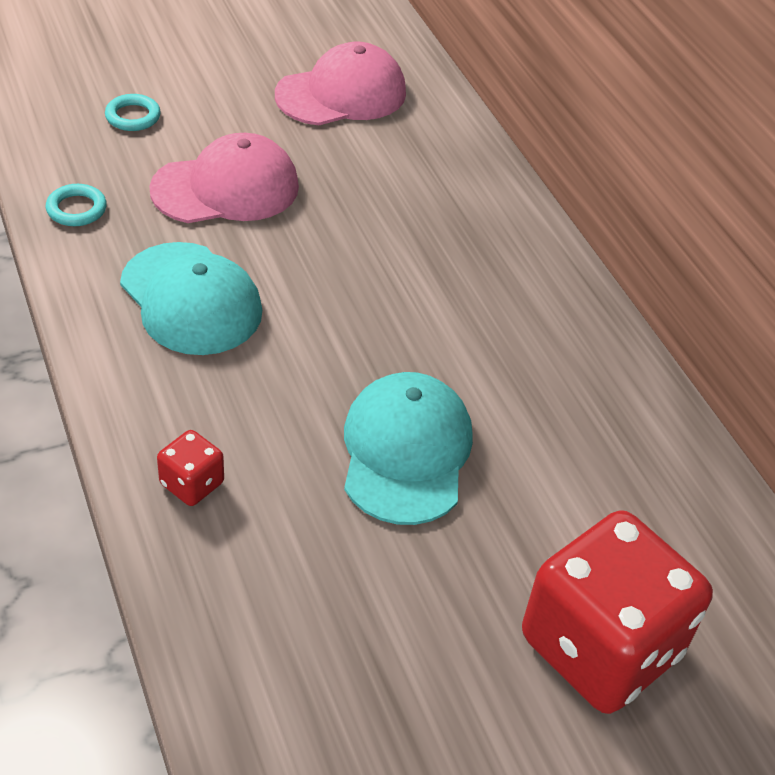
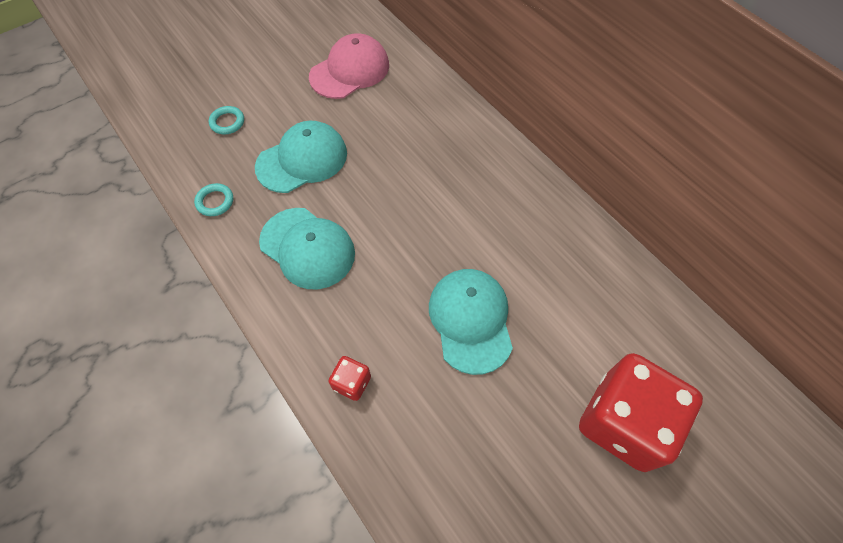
camera: 10 degrees left, 15 degrees up
pink cap [149,133,299,223] -> turquoise cap [255,121,347,193]

